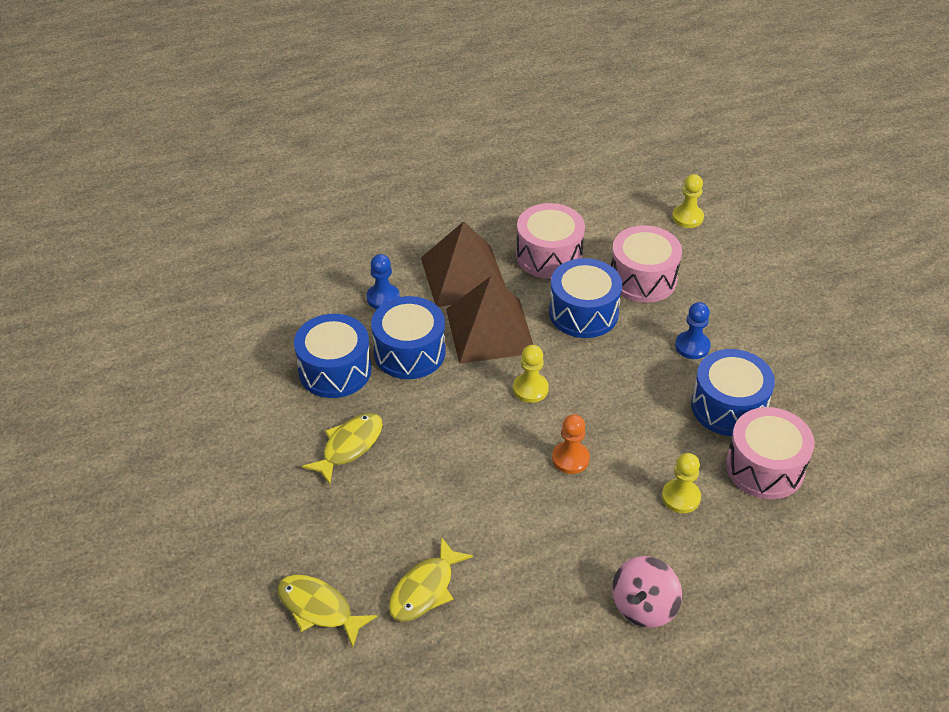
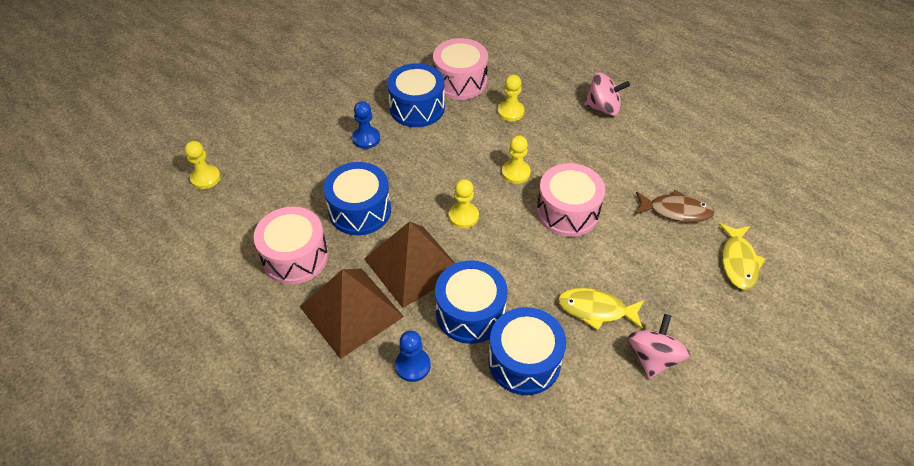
camera: 115 degrees left, 5 degrees up
yellow fish [389,537,473,621] -> brown fish [635,190,714,223]
orange pawn [552,414,590,474] -> yellow pawn [502,135,531,184]
pink drum [611,225,682,303] -> pink drum moved to [537,163,605,237]
none -> pink spinning top [628,314,690,379]

